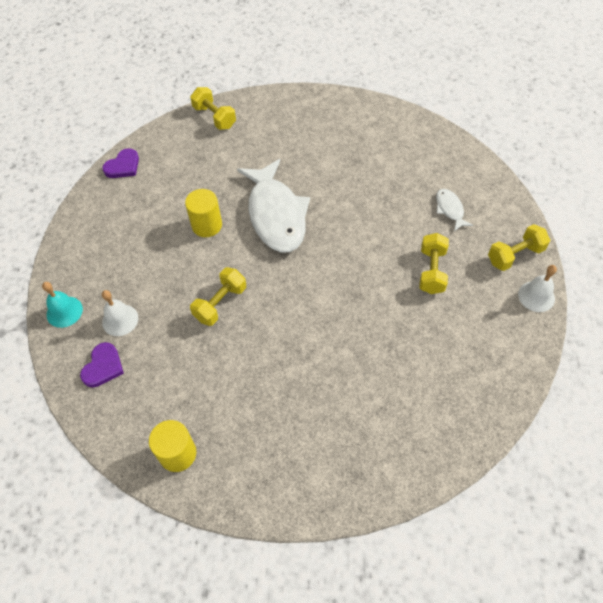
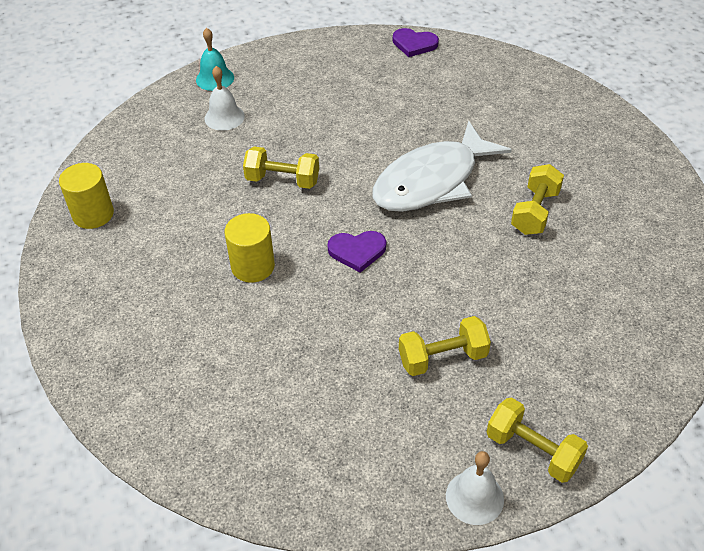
camera: 65 degrees right, 10 degrees down
purple heart [80,342,124,388] -> purple heart moved to [328,231,386,273]
yellow cylinder [185,189,222,237] -> yellow cylinder moved to [225,213,275,283]
yellow dumbbell [190,87,236,130] -> yellow dumbbell moved to [511,164,564,235]
white fish [436,189,473,231] -> none

